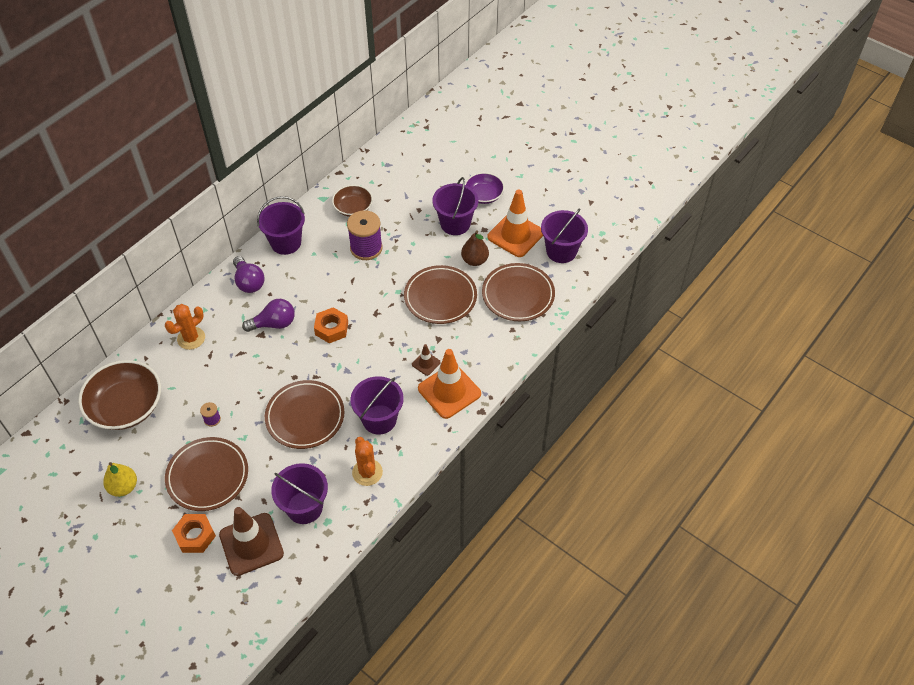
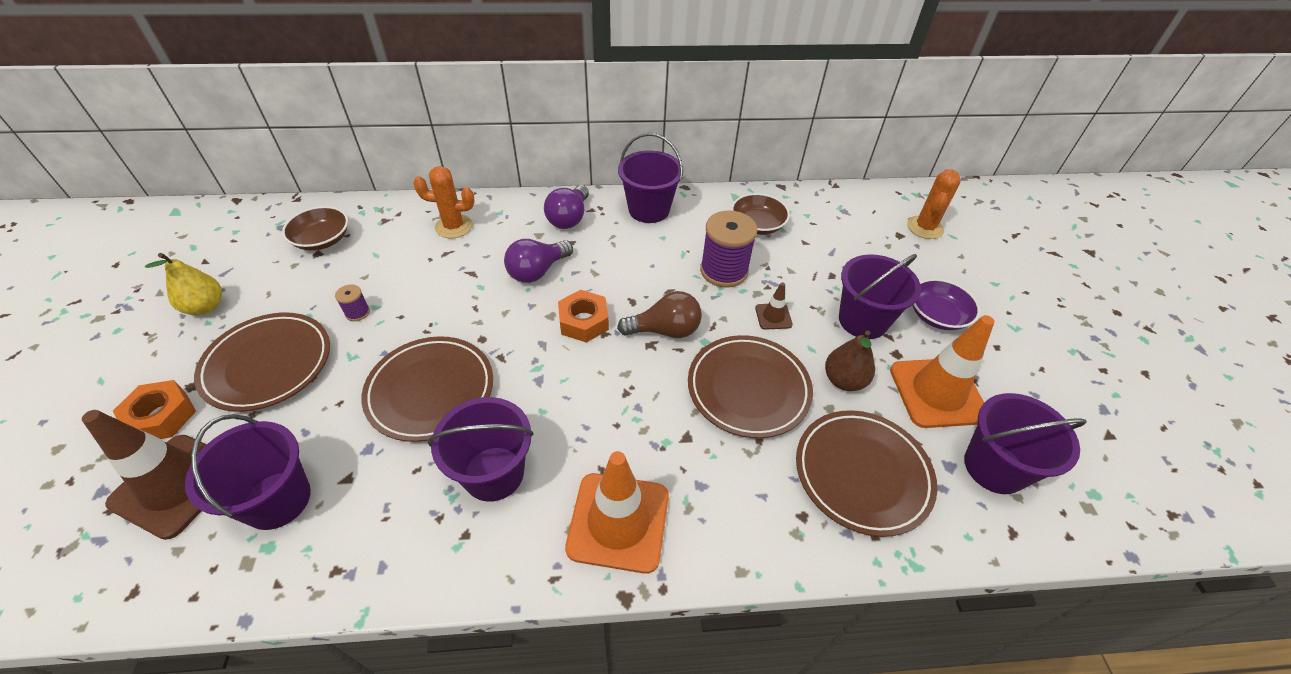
camera: 45 degrees right, 5 degrees down
brown bowl [78,360,161,430] -> brown bowl [282,206,348,251], size x0.58
purple light bulb [242,299,295,332] -> purple light bulb turned 105 degrees clockwise [504,239,573,283]
orange cactus [352,437,383,486] -> orange cactus moved to [907,169,961,239]
brown traffic cone [412,344,441,376] -> brown traffic cone moved to [755,282,793,330]
none -> brown light bulb [617,291,702,338]

